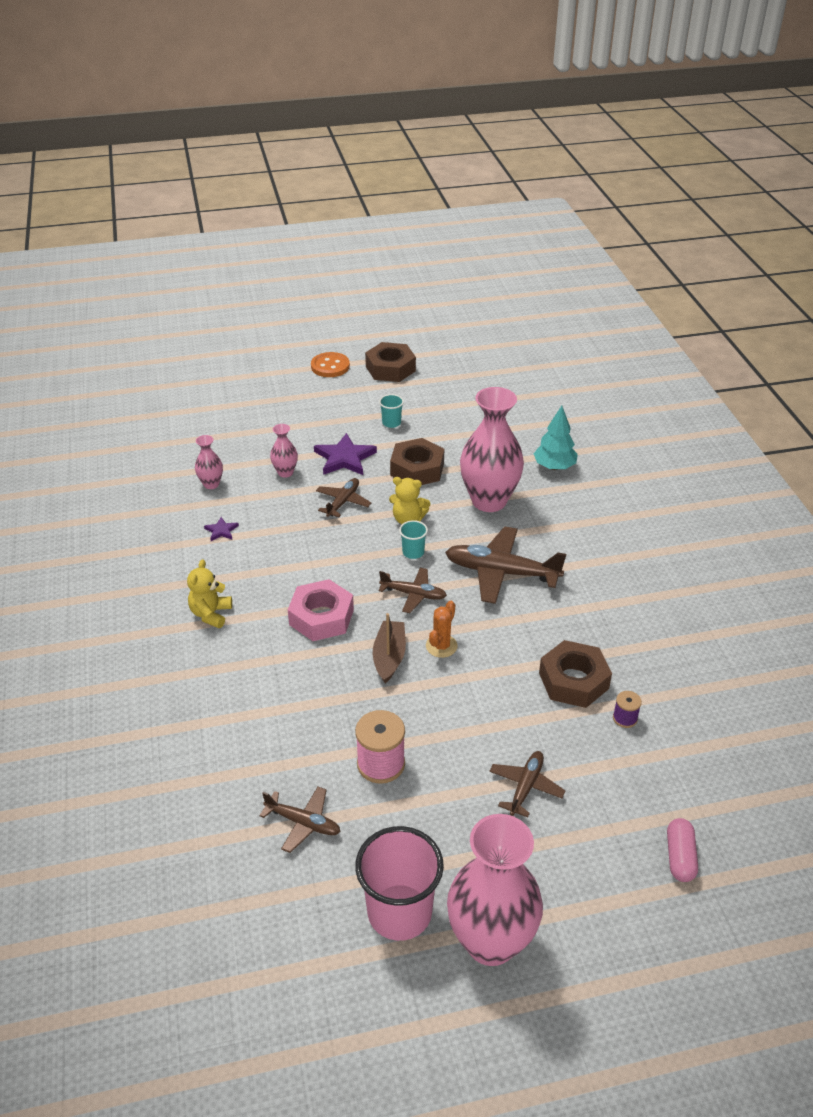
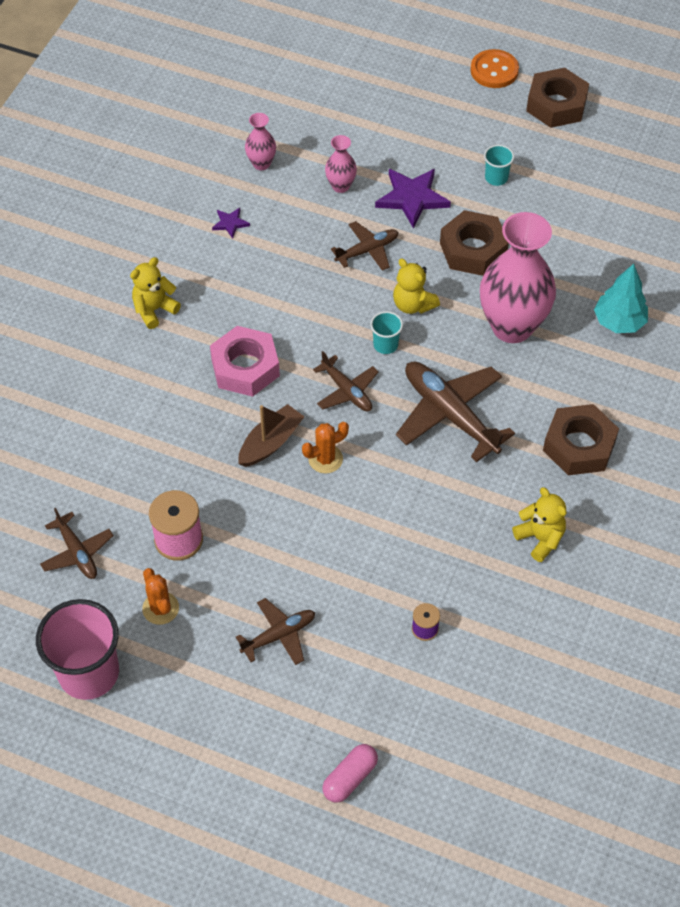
camera: 35 degrees right, 15 degrees up
pink vase [447,814,543,966] -> none
brown nut [539,640,612,708] -> brown nut moved to [543,404,619,475]
none -> orange cactus [142,568,179,625]
none -> yellow teddy bear [512,487,566,562]

